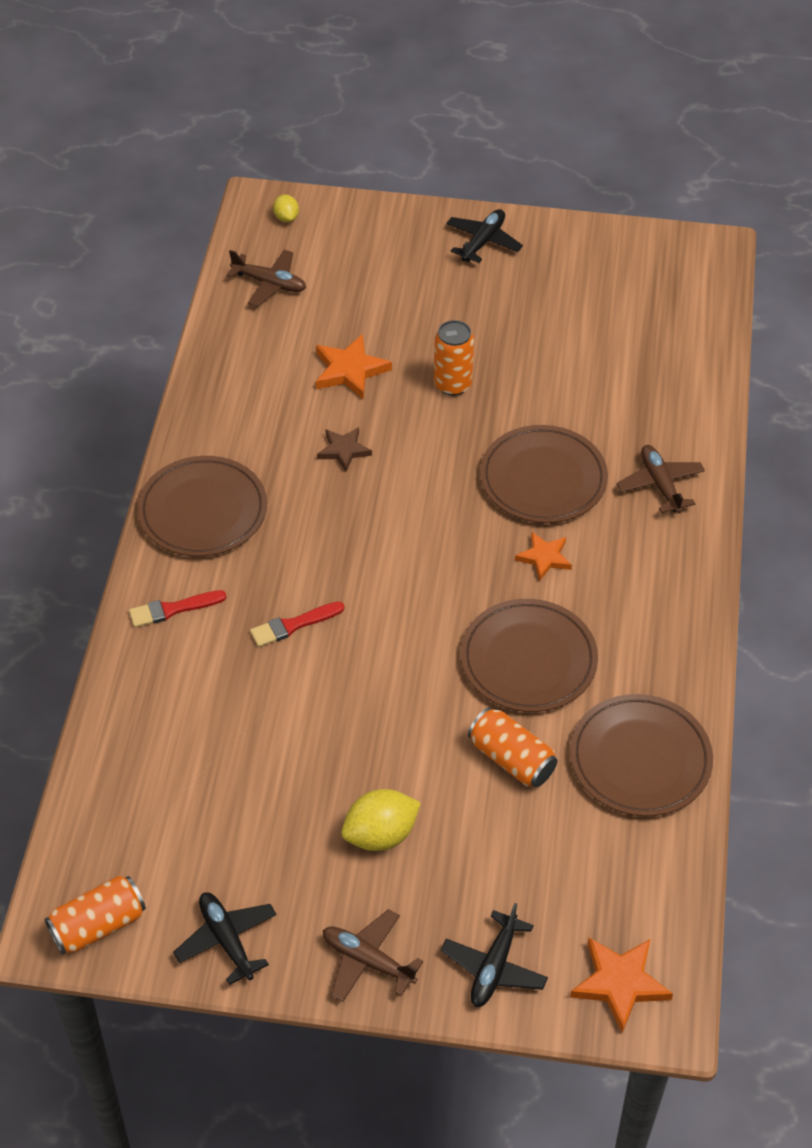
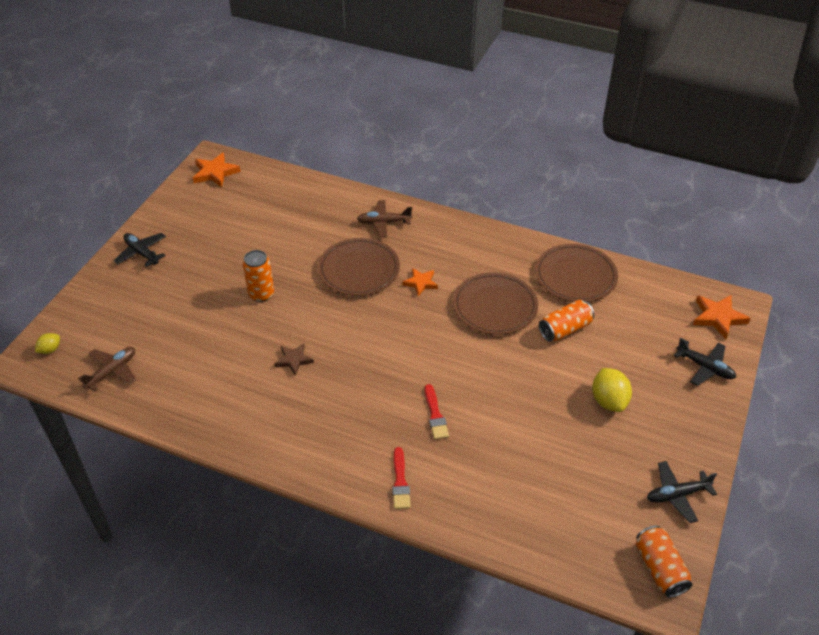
camera: 75 degrees left, 5 degrees down
brown plate [137,456,267,557] -> none
yellow lemon [273,194,299,222] -> yellow lemon turned 45 degrees counterclockwise [35,333,60,354]
orange star [316,334,392,399] -> orange star moved to [193,152,241,188]
brown plane [323,909,423,1002] -> none

